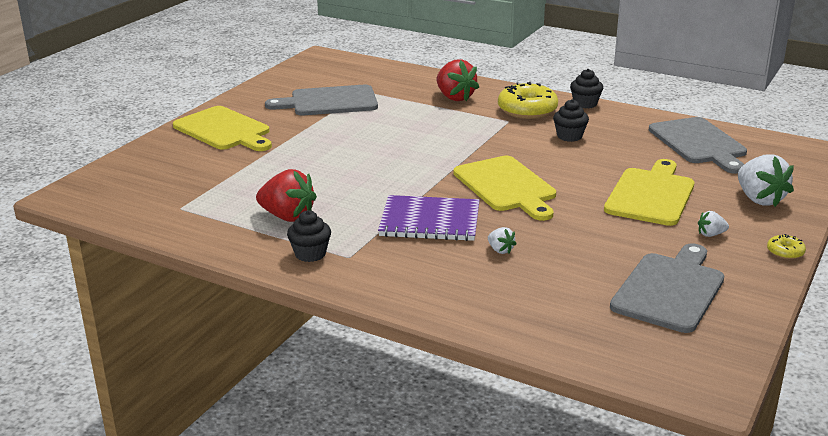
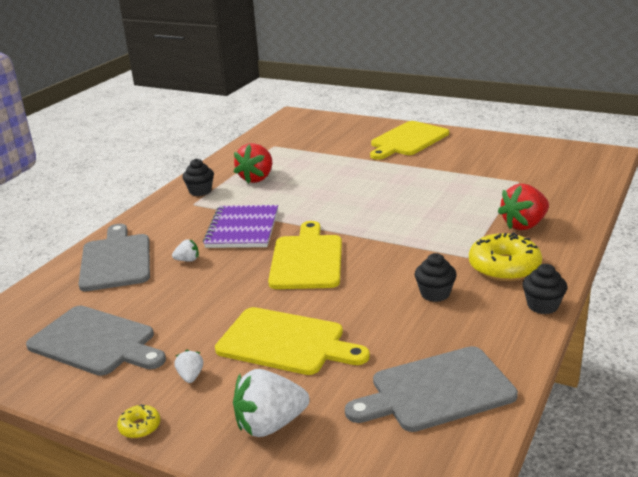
camera: 90 degrees right, 0 degrees up
grey cutting board [265,85,378,115] -> grey cutting board moved to [78,224,150,291]
yellow cutting board [453,156,556,221] -> yellow cutting board turned 120 degrees clockwise [268,221,342,289]
white strawberry [488,227,517,254] -> white strawberry turned 150 degrees counterclockwise [172,239,199,262]

